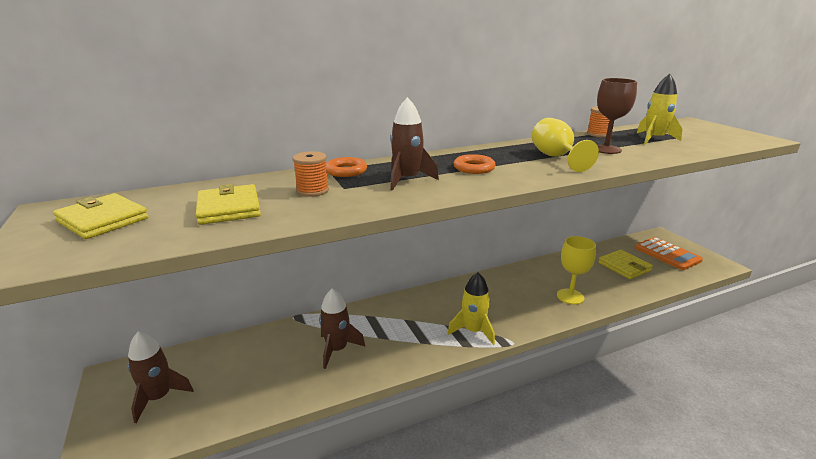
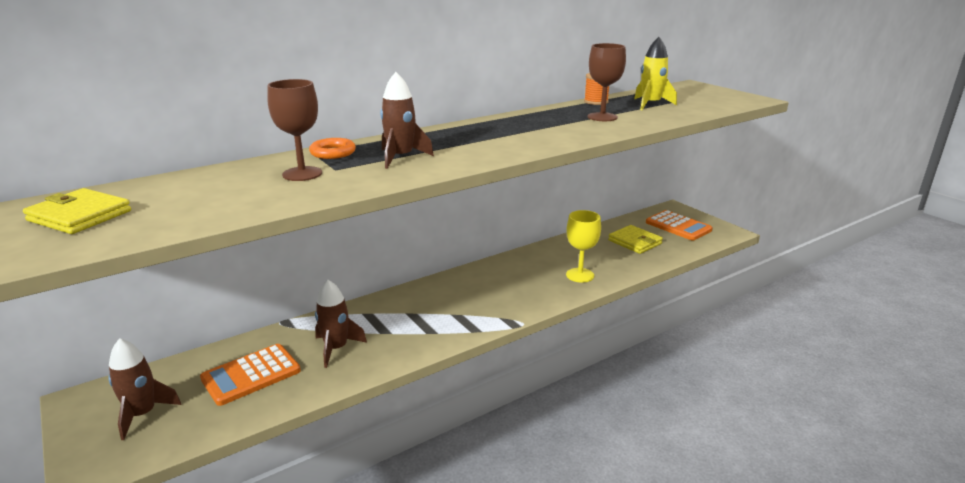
camera: 10 degrees left, 0 degrees up
yellow wallet [195,184,261,225] -> none
orange spool [293,151,329,197] -> brown goblet [267,79,322,181]
yellow rocket [447,272,495,345] -> none
orange ring [454,154,496,174] -> none
yellow goblet [532,118,599,172] -> none
none -> orange calculator [200,344,301,406]

